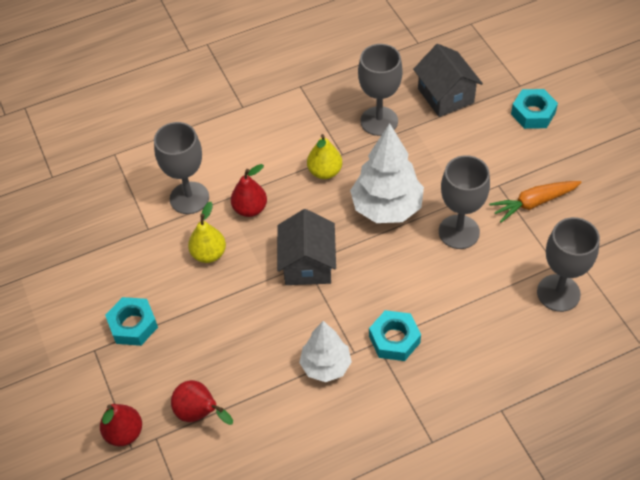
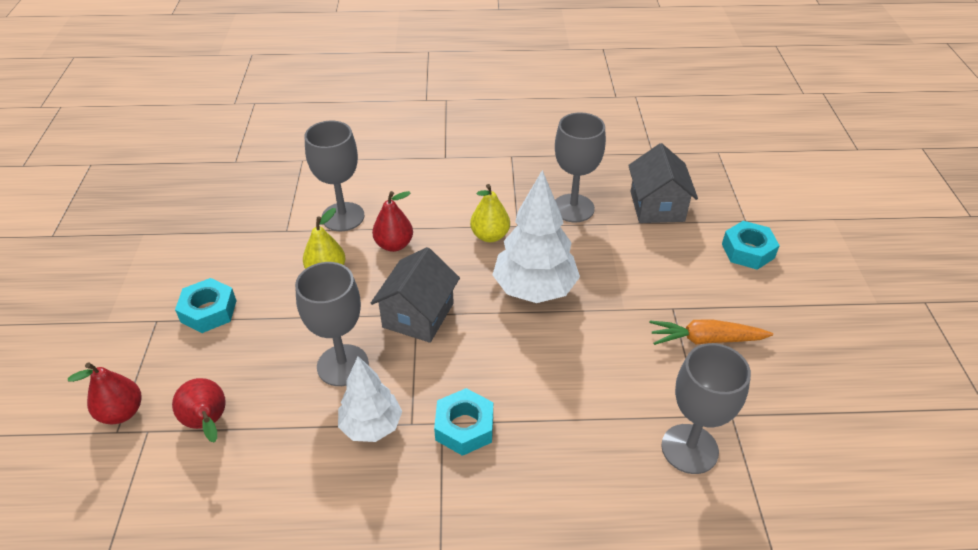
camera: 20 degrees right, 10 degrees down
grey goblet [439,155,490,249] -> grey goblet moved to [295,262,369,386]

